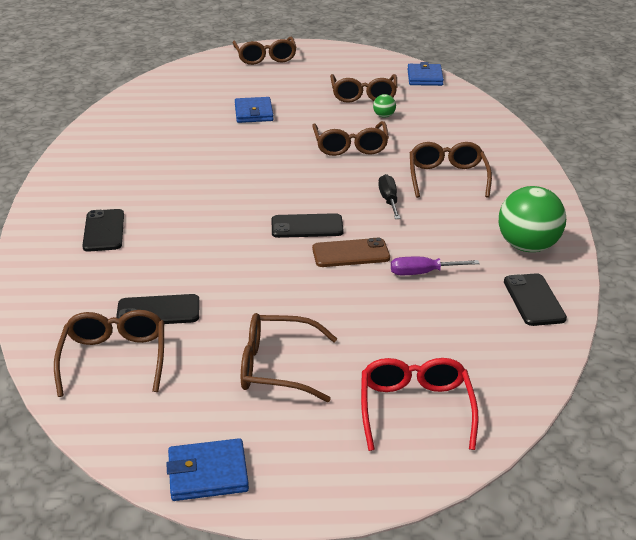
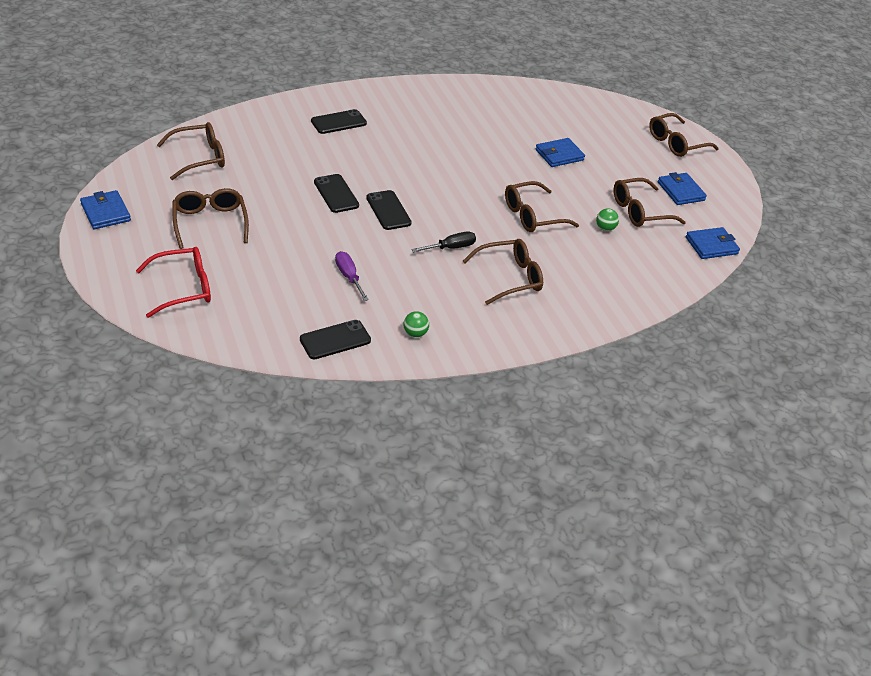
camera: 65 degrees right, 10 degrees up
black phone [116,294,199,324] -> black phone moved to [314,174,359,213]
brown phone [312,238,390,267] -> none
green ball [499,186,566,252] -> green ball [403,311,429,337], size x0.45
none -> blue wallet [658,172,707,205]

